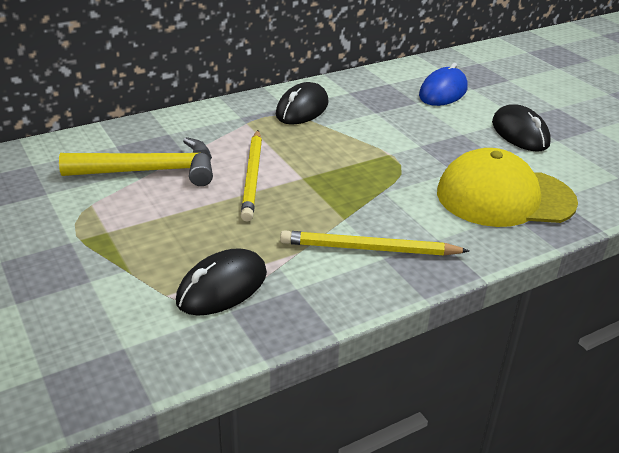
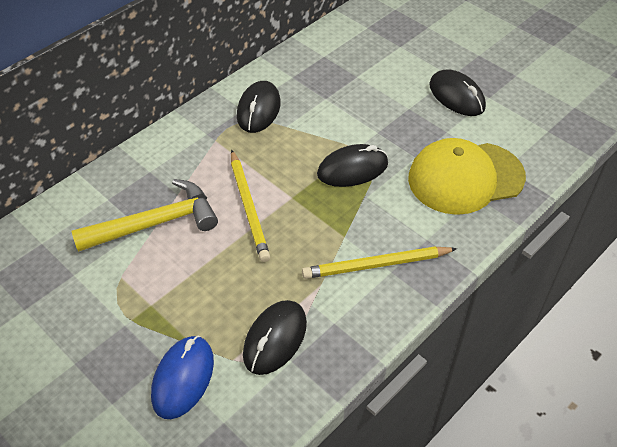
camera: 15 degrees left, 15 degrees up
blue mouse [419,63,467,106] -> blue mouse moved to [151,336,214,419]
none -> black mouse [317,144,388,187]

